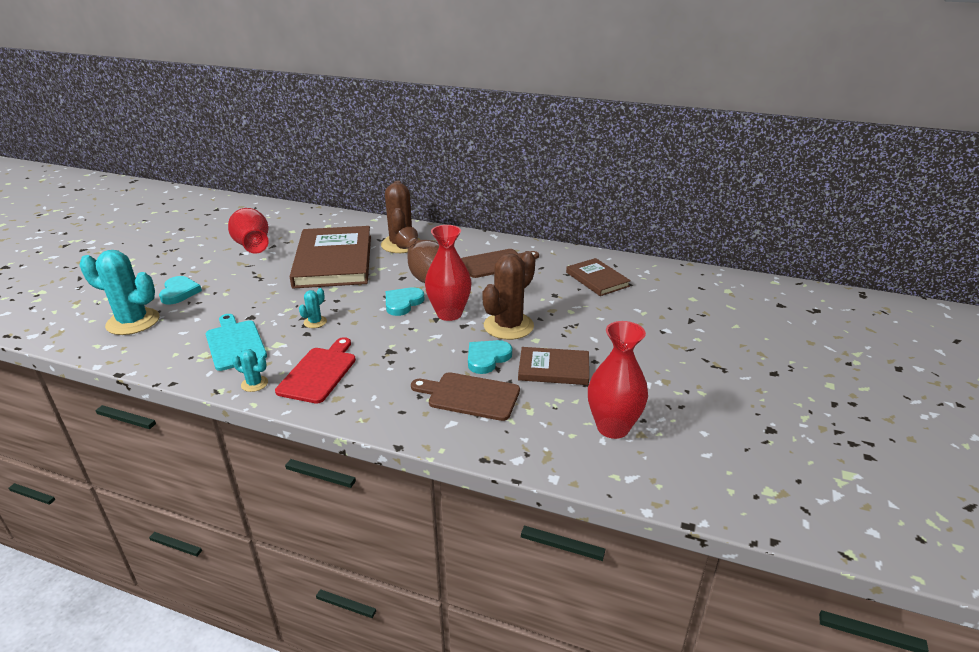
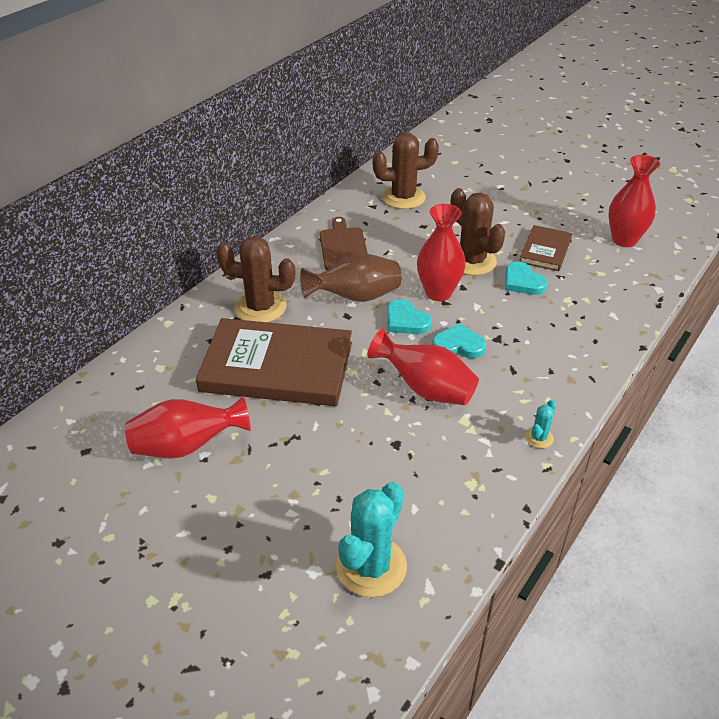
camera: 75 degrees left, 10 degrees up
turquoise heart [159,276,202,304] -> turquoise heart moved to [432,323,486,359]
turquoise cutting board [206,314,267,371] -> none
red cutting board [275,337,356,403] -> none
turquoise cactus [299,288,327,328] -> red vase [367,328,479,405]
brown cutting board [411,372,520,421] -> none
brown book [566,258,631,296] -> brown cactus [373,132,439,209]

